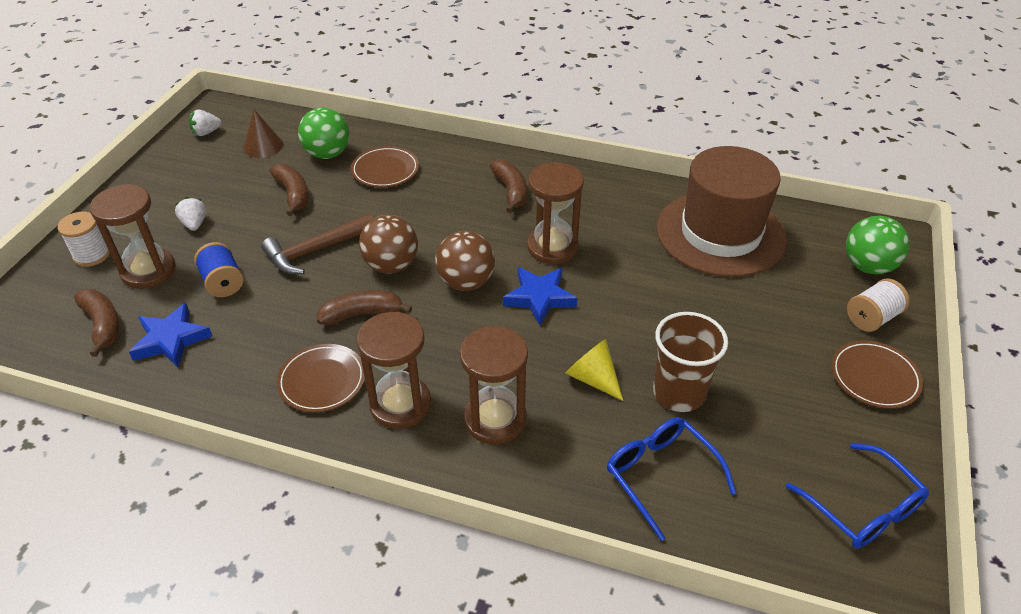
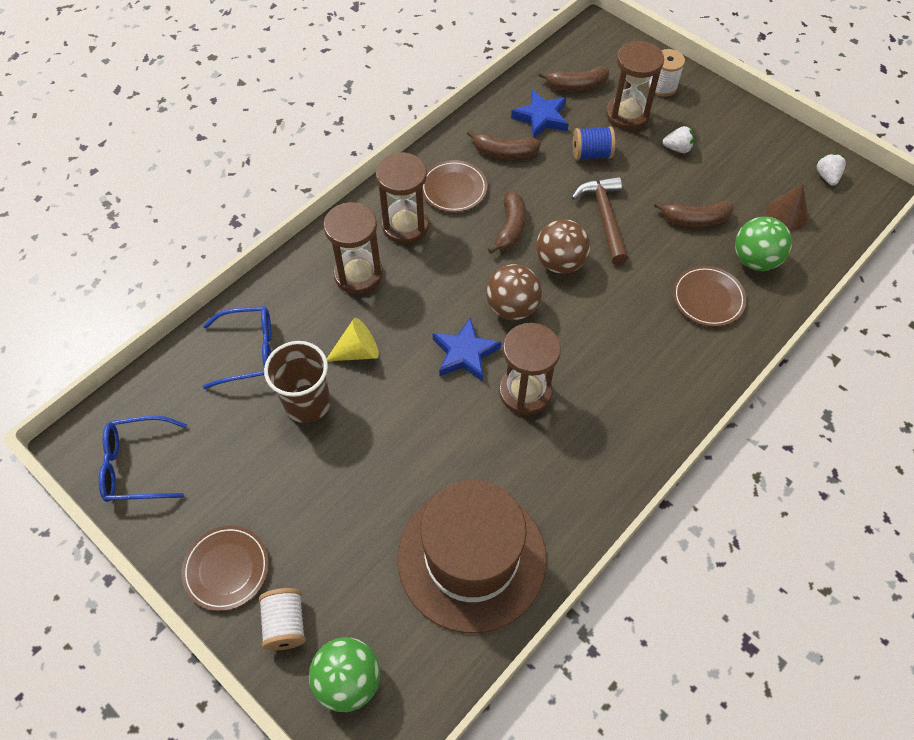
camera: 115 degrees right, 15 degrees up
brown banana [490,159,527,213] -> brown banana moved to [467,130,541,159]

